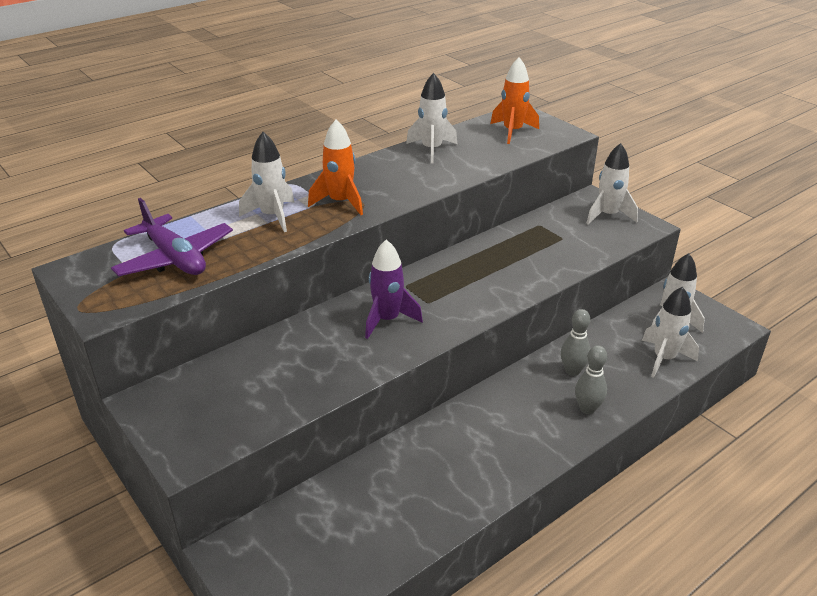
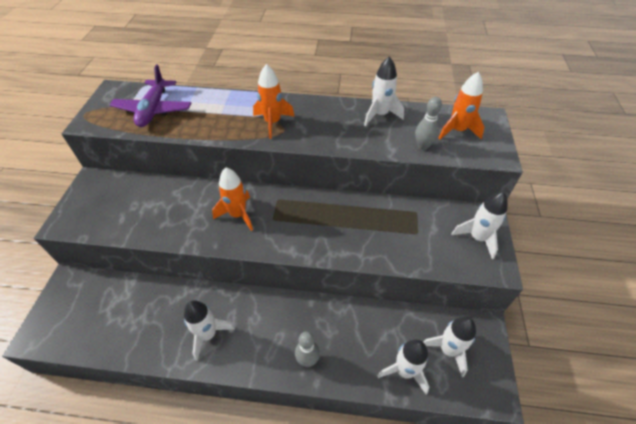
camera: 45 degrees right, 15 degrees up
white rocket [239,132,295,232] -> white rocket moved to [184,300,235,361]
purple rocket [365,239,423,339] -> orange rocket [212,167,253,231]
grey bowling pin [561,309,590,376] -> grey bowling pin moved to [415,97,442,150]

